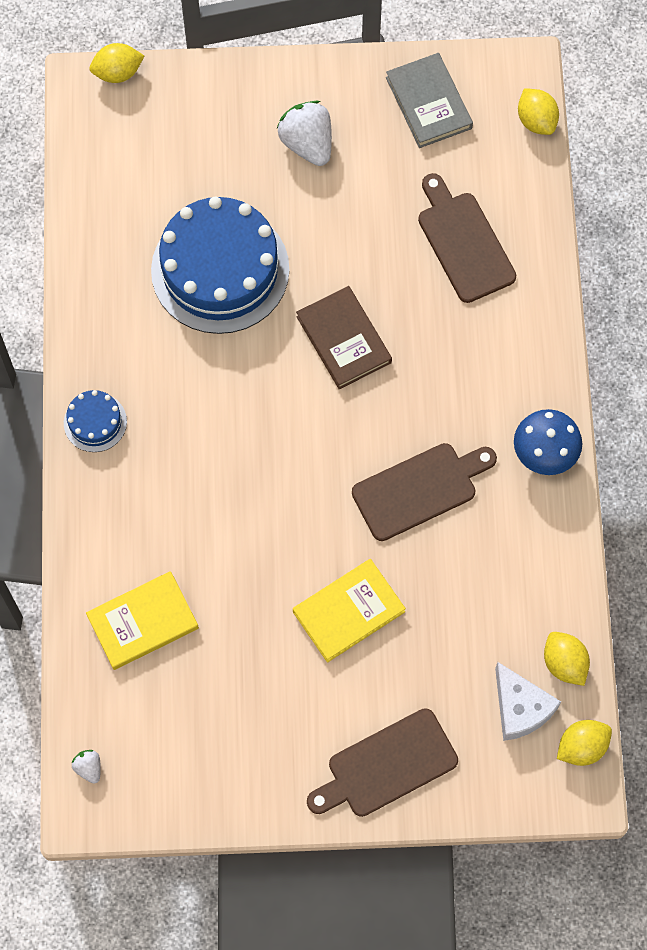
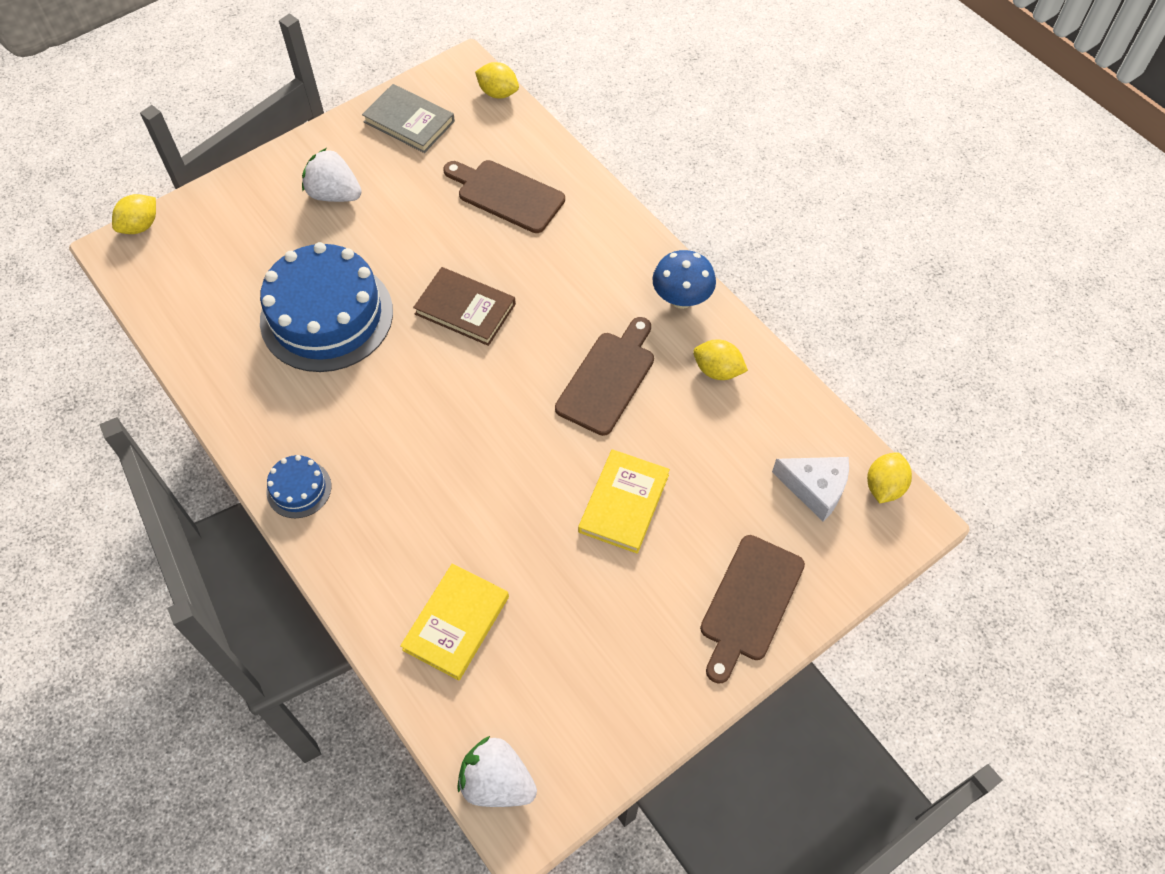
camera: 35 degrees left, 10 degrees down
white strawberry [72,750,101,784] -> white strawberry [457,736,537,807], size x2.09
yellow lemon [544,632,590,686] -> yellow lemon moved to [693,339,748,380]

